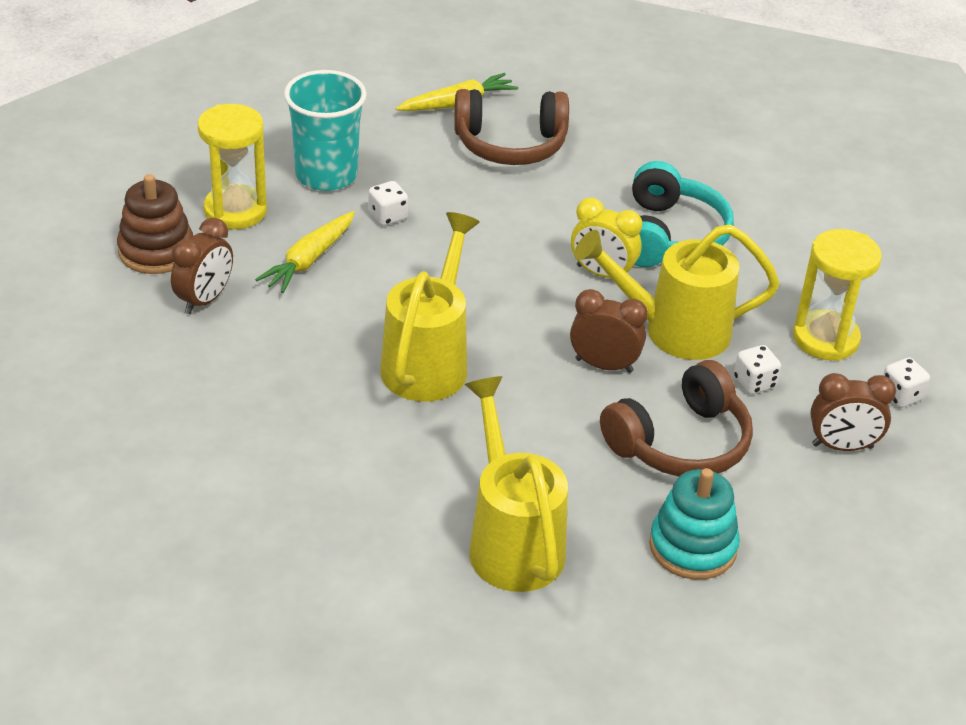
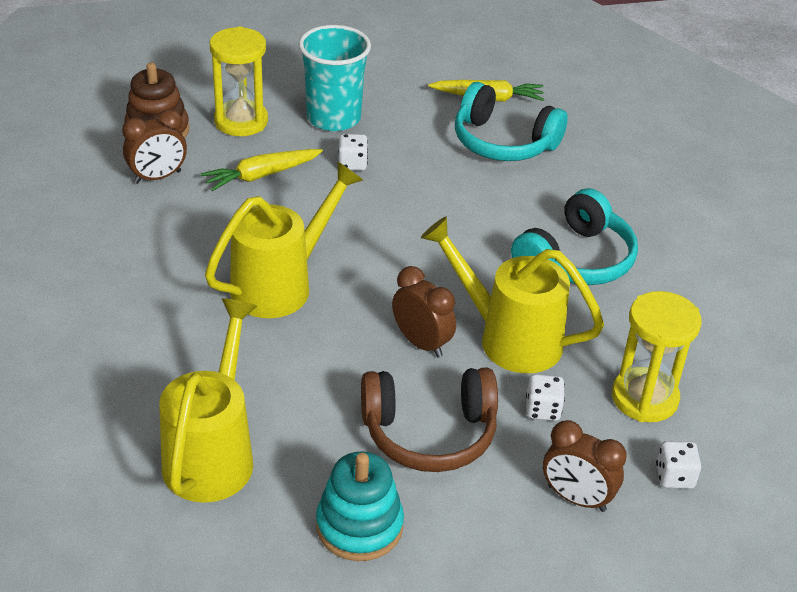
camera: 30 degrees right, 0 degrees up
brown headphones [454,89,569,165] -> turquoise headphones [455,82,568,161]
yellow clock [571,198,642,278] -> none

